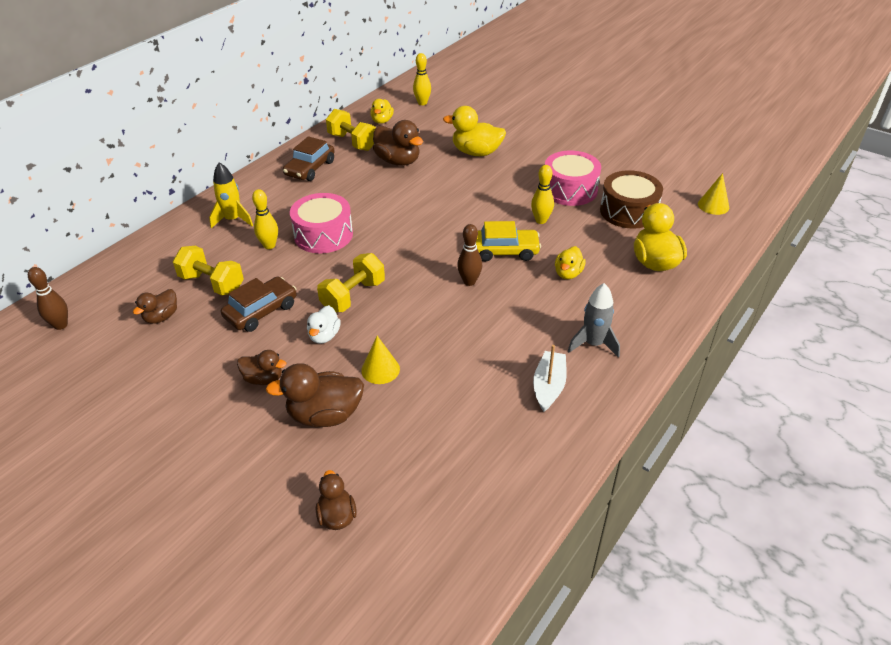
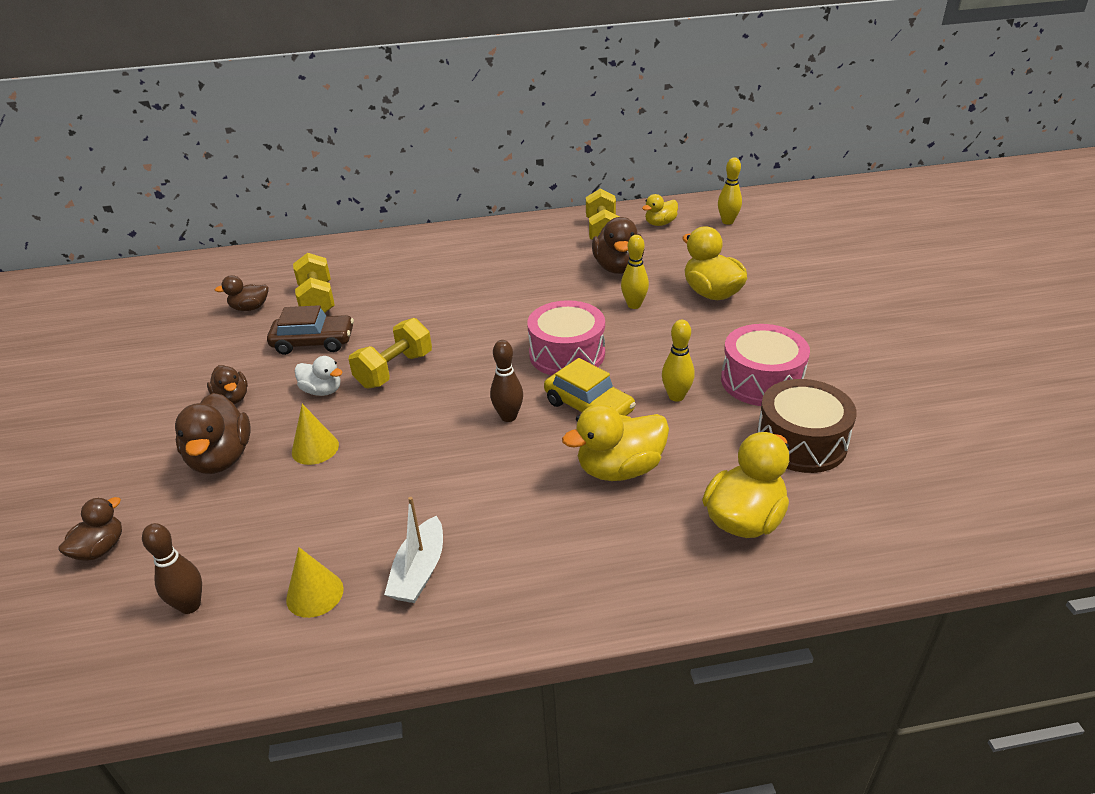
camera: 45 degrees right, 5 degrees down
brown bowling pin [28,267,68,330] -> brown bowling pin moved to [142,523,202,614]
yellow rocket [209,162,253,228] -> none
yellow bowling pin [252,189,278,249] -> yellow bowling pin moved to [621,235,649,309]
brown duck [266,363,364,427] -> brown duck turned 135 degrees counterclockwise [175,393,251,474]
brown car [283,136,335,181] -> none
pink drum [290,193,353,253] -> pink drum moved to [527,300,605,376]
white duck [307,305,341,344] -> white duck turned 120 degrees counterclockwise [295,356,343,396]
yellow dumbbell [317,253,385,312] -> yellow dumbbell turned 45 degrees counterclockwise [349,318,432,389]
white boat [533,345,567,412] -> white boat turned 135 degrees clockwise [384,497,443,603]
yellow duck [555,246,586,279] -> yellow duck [562,404,669,481], size x1.69
grey rocket [568,283,620,358] -> none
yellow cone [698,173,729,215] -> yellow cone moved to [286,547,344,618]

